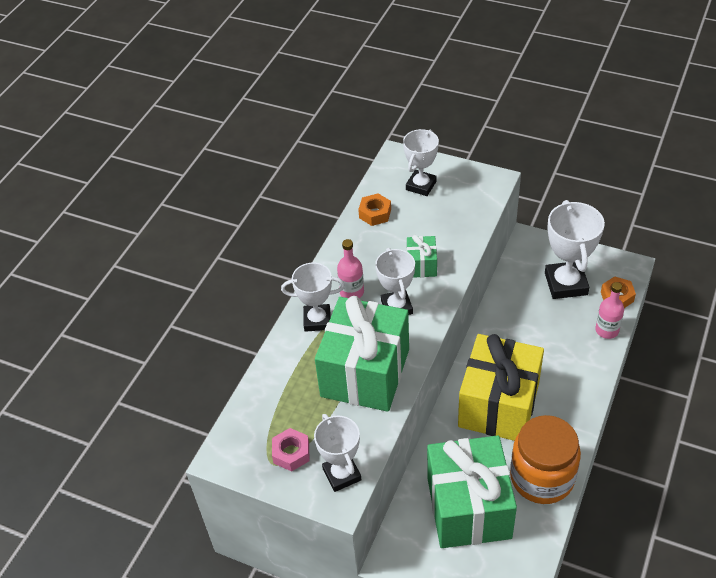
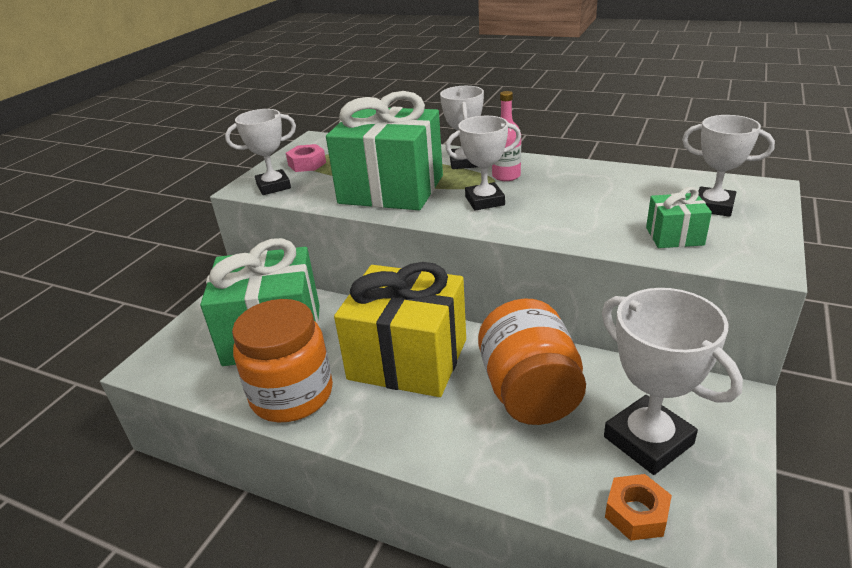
camera: 90 degrees right, 15 degrees down
orange nut [358,193,391,226] -> none
green gift [407,235,437,278] -> green gift moved to [646,187,712,248]
white trophy [545,200,605,299] -> white trophy turned 60 degrees clockwise [602,288,743,475]
pink bottle [595,282,624,339] -> none
none -> orange jar [478,298,586,425]

